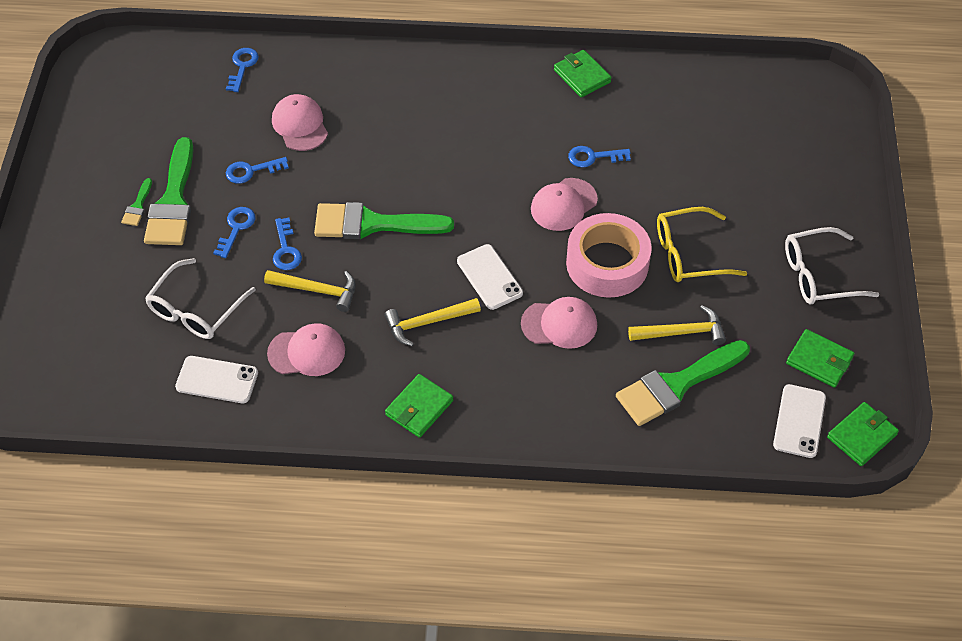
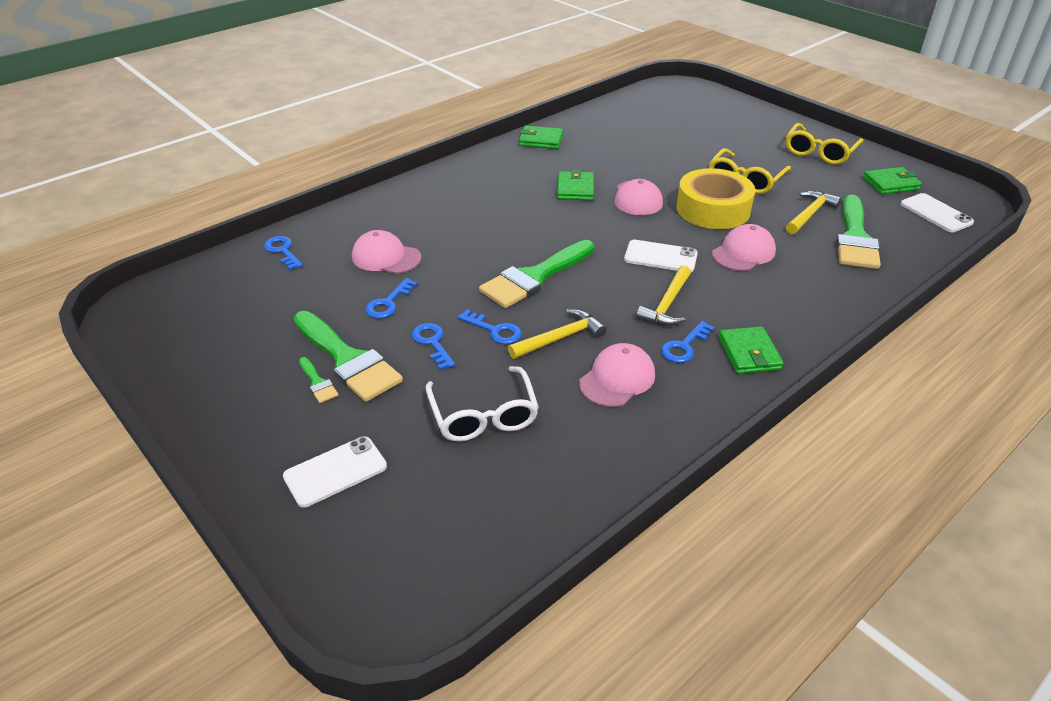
camera: 45 degrees left, 15 degrees down
white phone [175,356,258,403] -> white phone moved to [283,436,387,507]
pink tape [566,213,652,298] -> yellow tape [677,168,755,229]
blue key [568,146,631,167] -> blue key moved to [661,321,715,363]
white glasses [785,227,879,304] -> yellow glasses [786,123,863,165]
green wallet [827,402,899,466] -> green wallet moved to [557,170,594,201]

